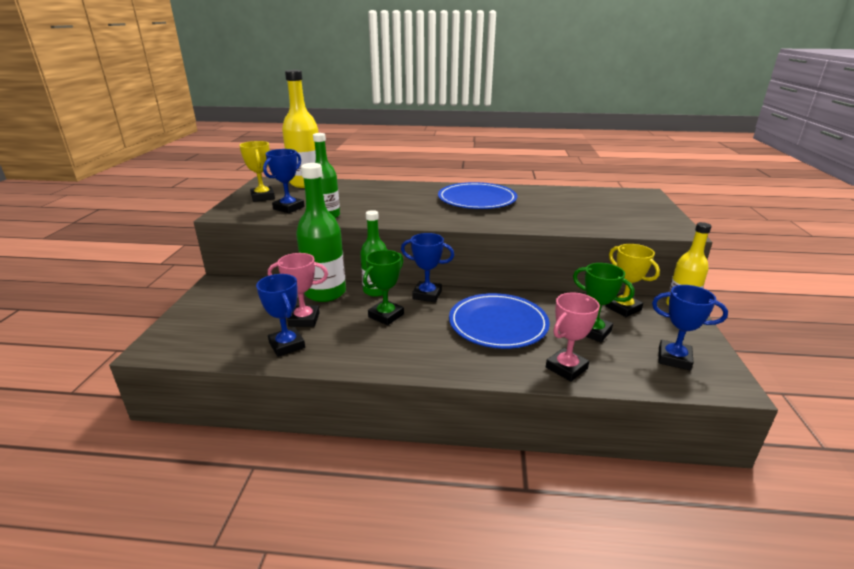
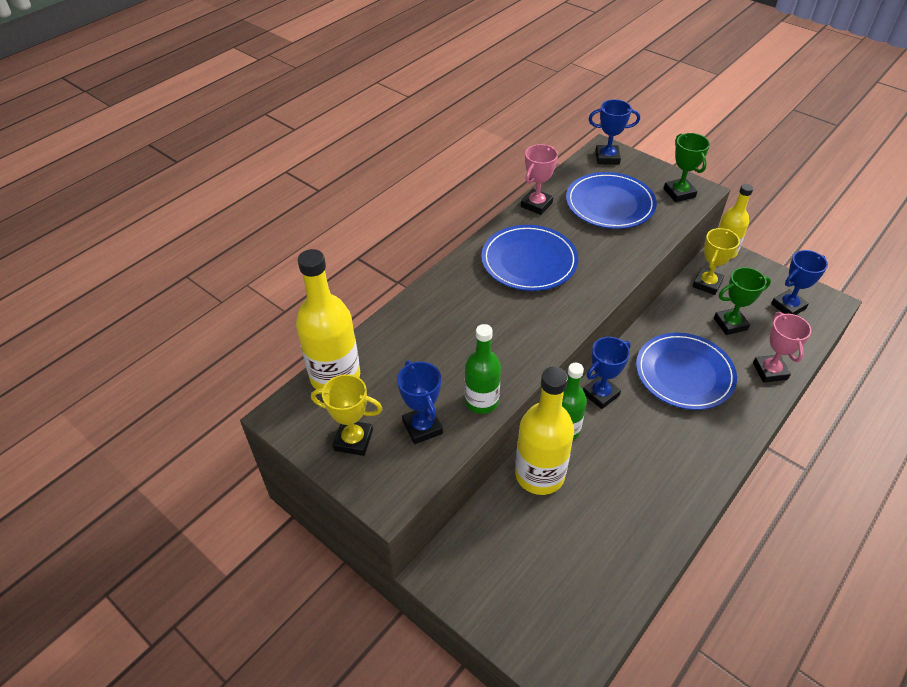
camera: 55 degrees left, 20 degrees up
blue trophy [256,274,305,357] -> blue trophy moved to [588,99,640,165]
pink trophy [268,253,328,327] -> pink trophy moved to [521,144,558,215]
green bottle [296,163,346,302] -> yellow bottle [515,367,574,495]
green trophy [363,250,404,325] -> green trophy moved to [664,133,710,202]
yellow trophy [605,244,660,317] -> yellow trophy turned 60 degrees counterclockwise [692,228,740,295]
none -> blue plate [566,172,657,229]

